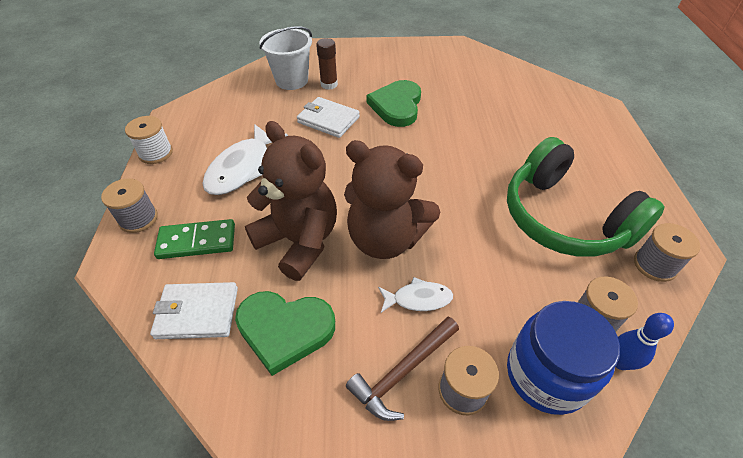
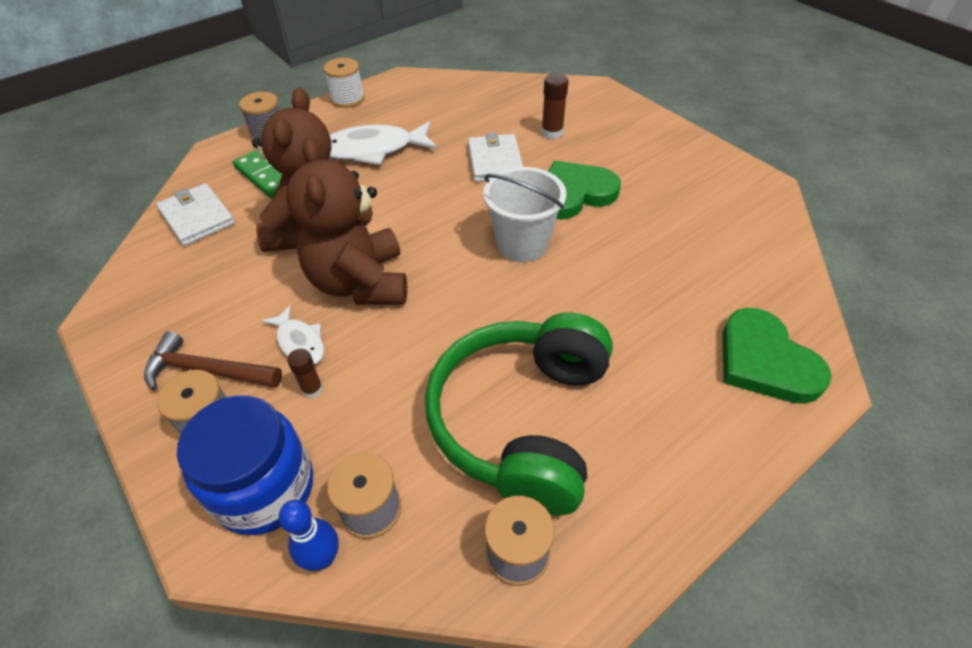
camera: 55 degrees right, 0 degrees up
green heart [235,291,335,376] -> green heart moved to [722,308,832,404]
white bucket [259,26,312,90] -> white bucket moved to [483,167,567,262]
none -> brown glue stick [287,349,323,399]

